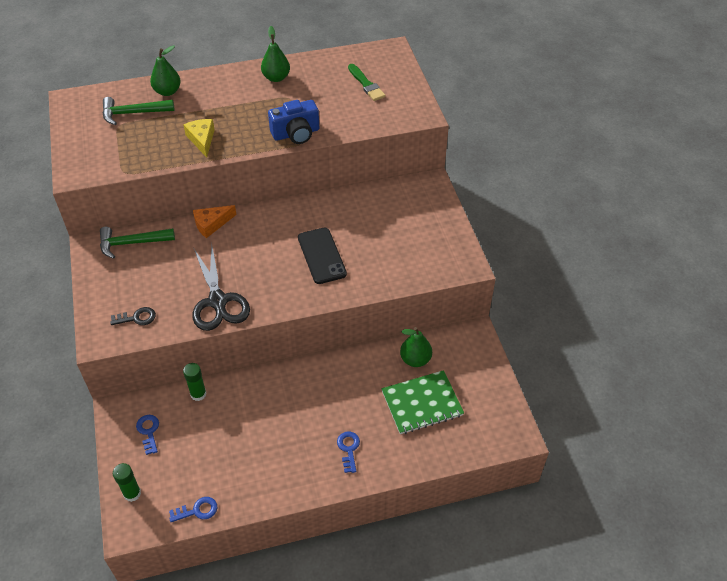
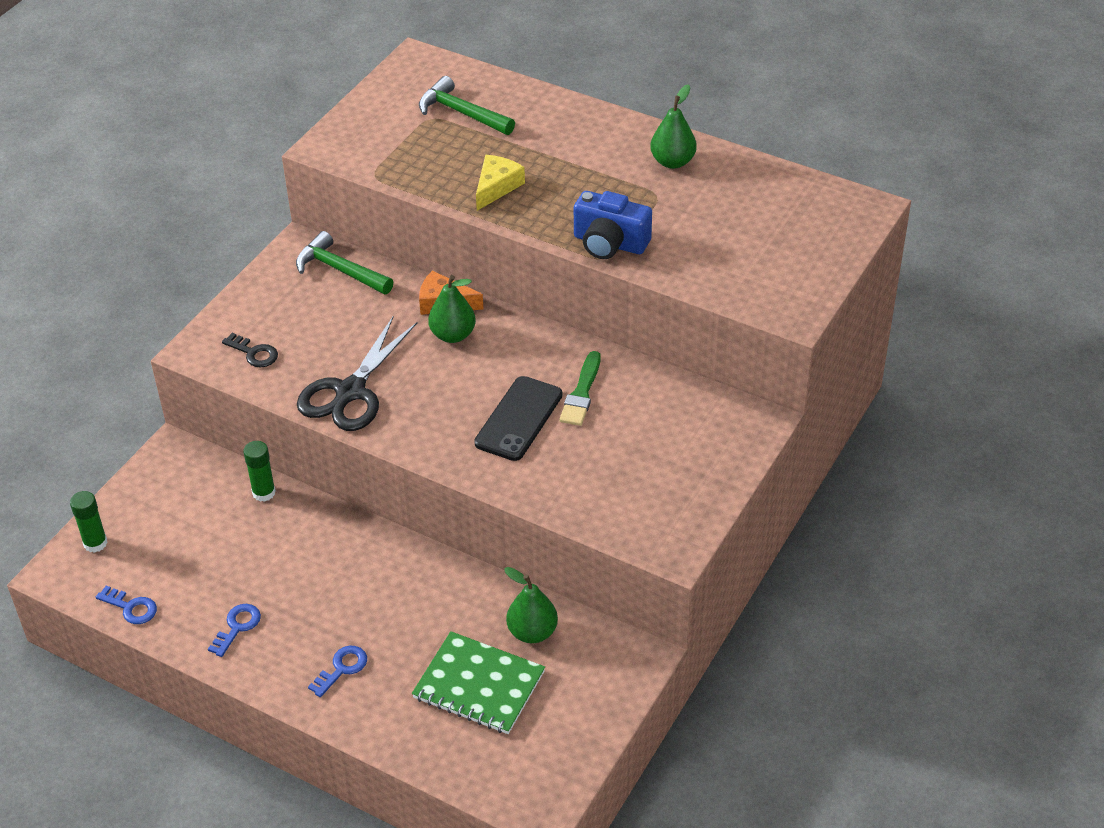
camera: 45 degrees right, 5 degrees down
blue key [136,415,159,455] -> blue key moved to [208,604,261,657]
green pear [150,45,181,96] -> green pear moved to [428,275,476,343]
green brush [348,64,386,101] -> green brush moved to [559,351,601,426]

